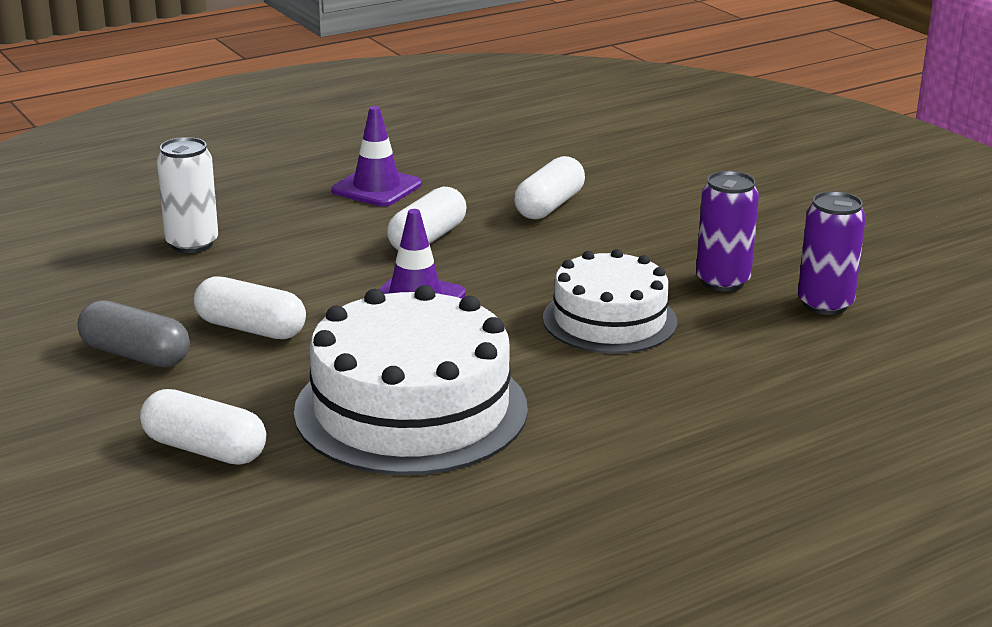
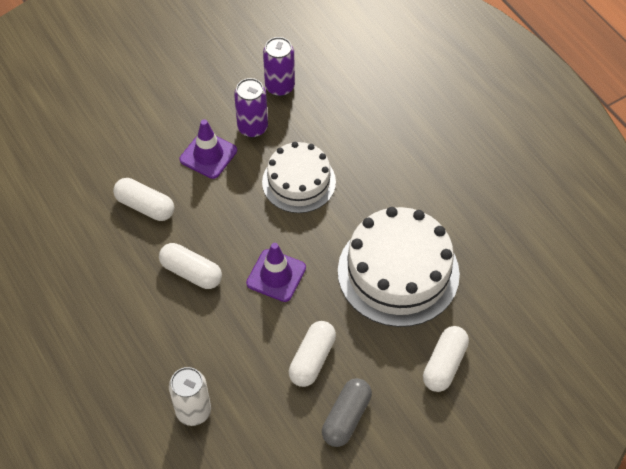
camera: 90 degrees left, 30 degrees up
purple traffic cone [331,106,422,207] -> purple traffic cone moved to [180,119,237,179]

